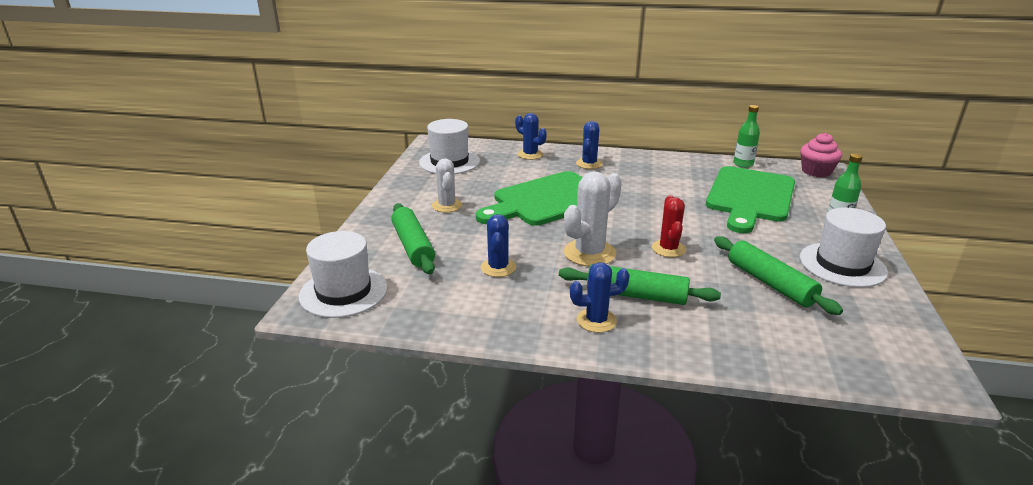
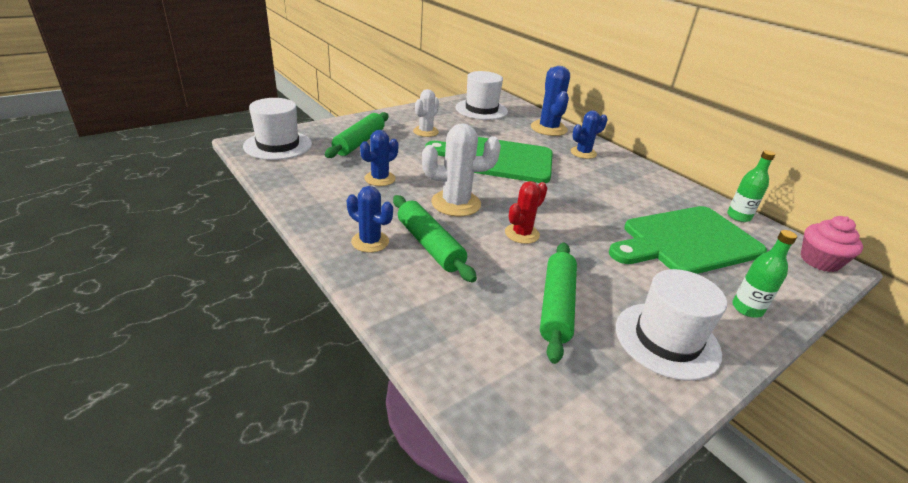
camera: 40 degrees right, 5 degrees up
blue cactus [515,113,547,160] -> blue cactus [531,66,570,136], size x1.53

